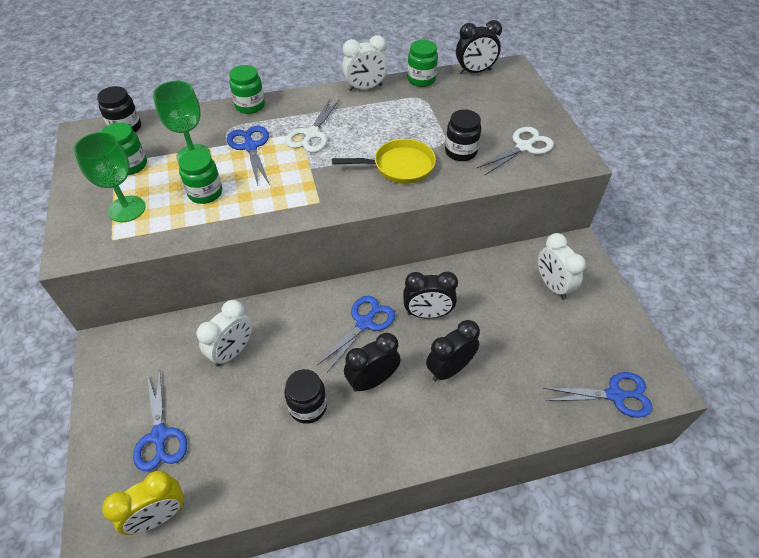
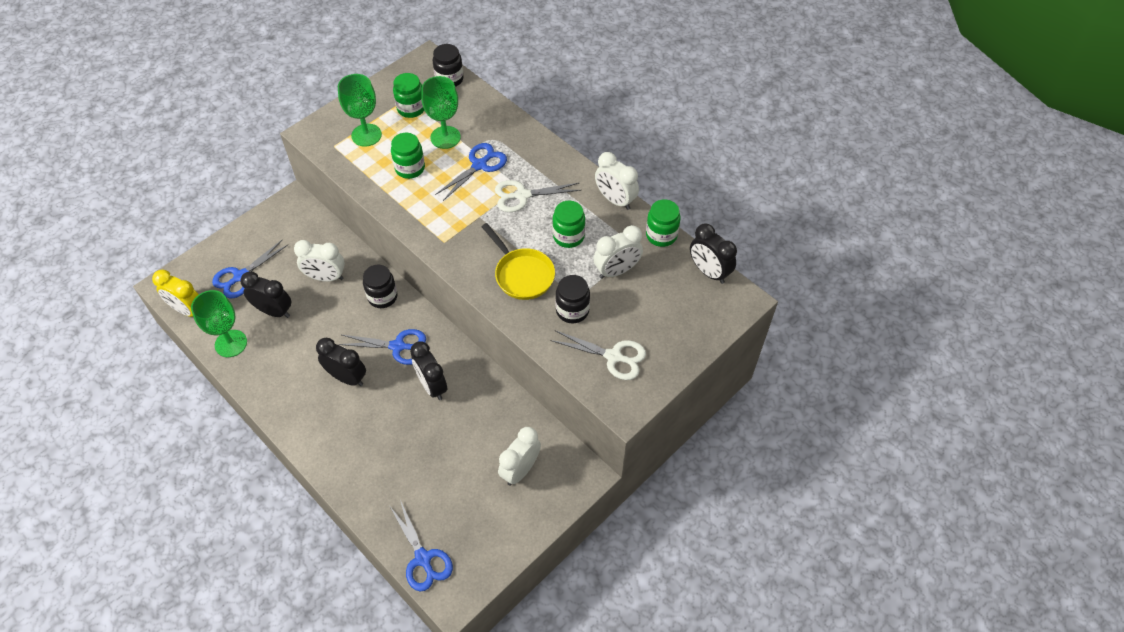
camera: 60 degrees right, 5 degrees up
green jar [229,65,265,114] -> green jar moved to [552,201,585,248]
black jar [284,369,327,424] -> black jar moved to [363,264,397,308]
black clock [426,320,480,381] -> black clock moved to [240,271,291,318]
none -> green goblet [191,290,247,357]
none -> white clock [594,225,643,279]

